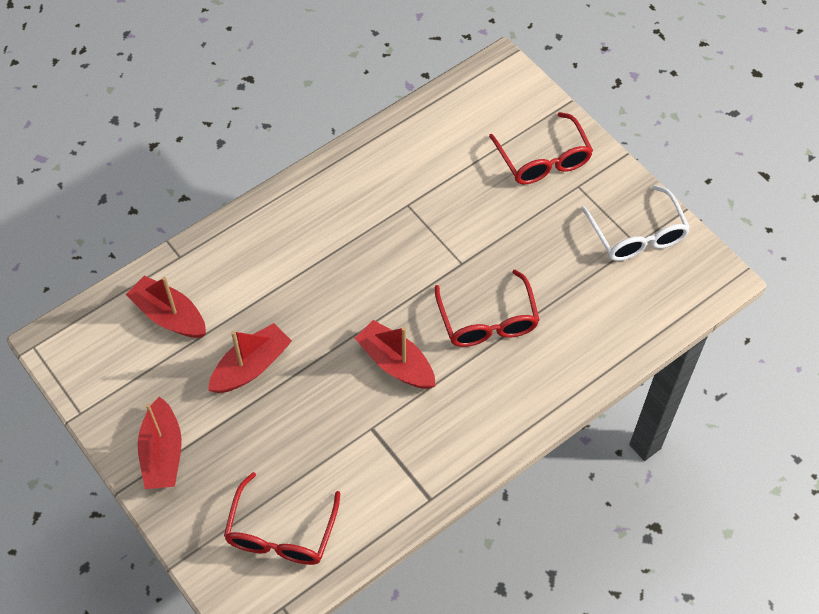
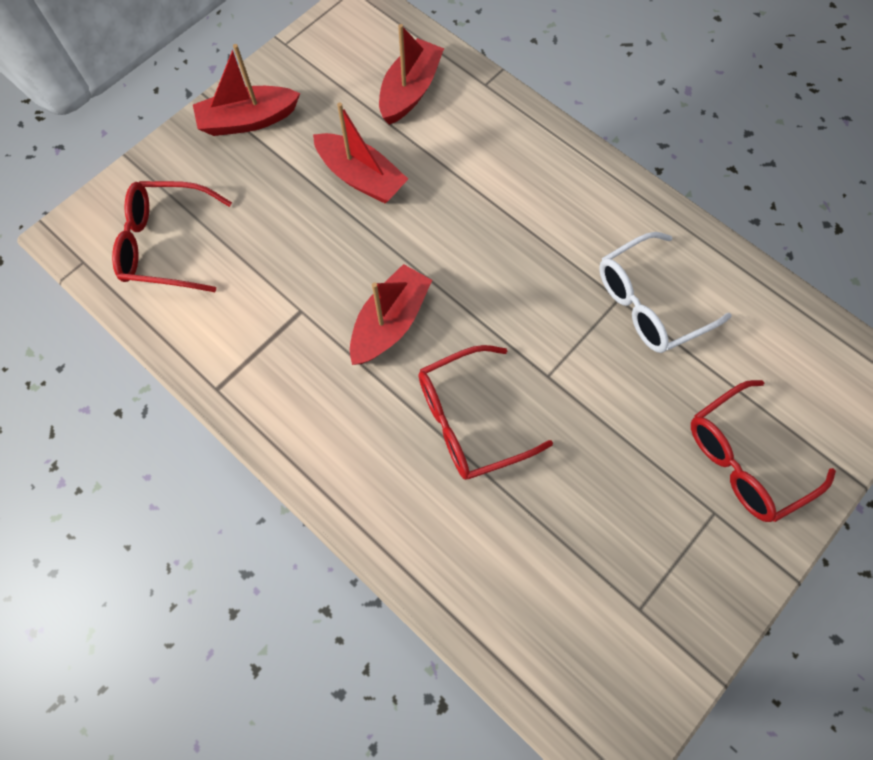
camera: 80 degrees right, 10 degrees up
white glasses [581,185,690,261] -> white glasses moved to [599,232,732,353]

